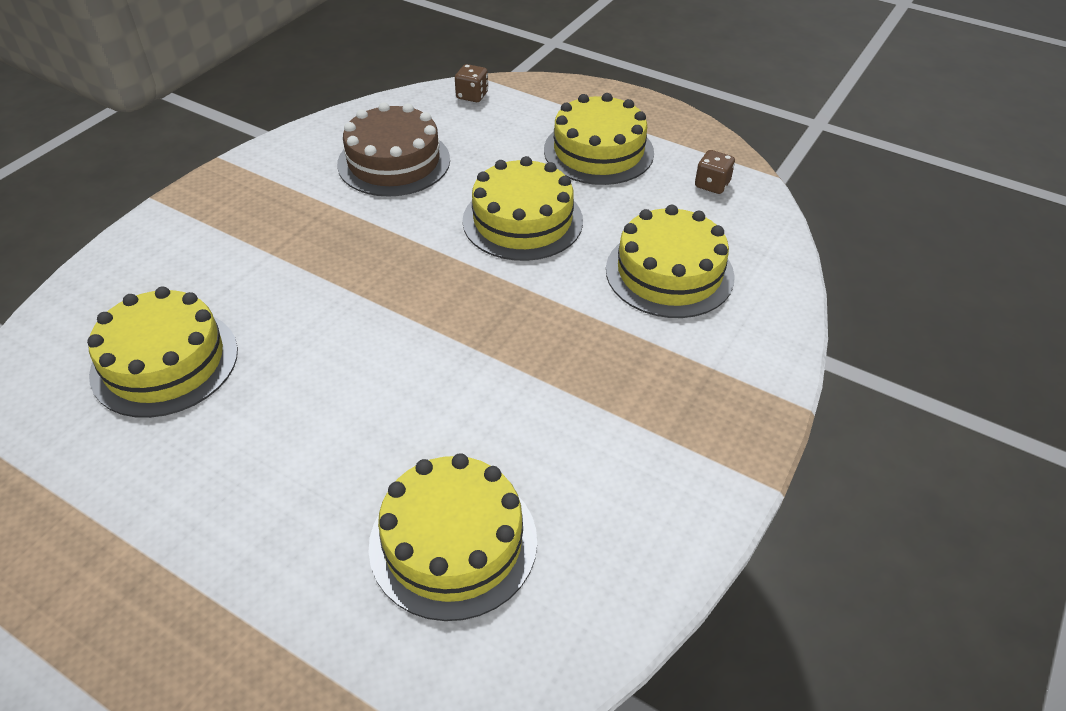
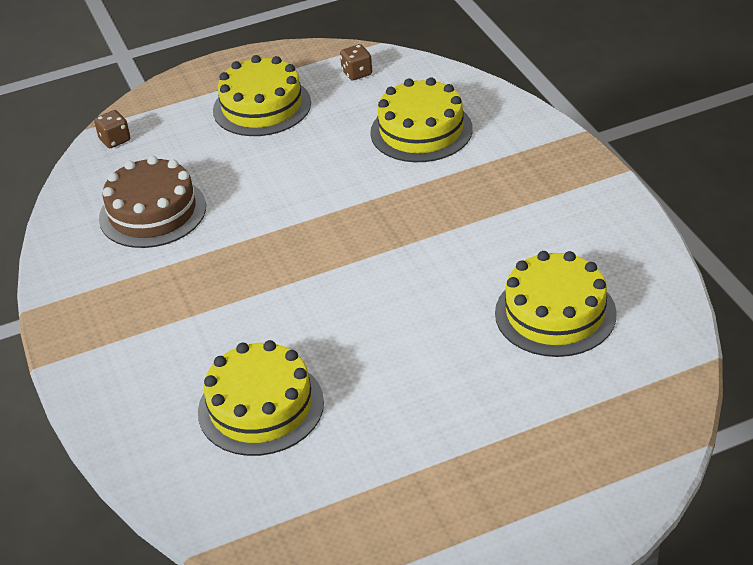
camera: 50 degrees left, 5 degrees down
yellow cake [462,156,583,261] -> none

